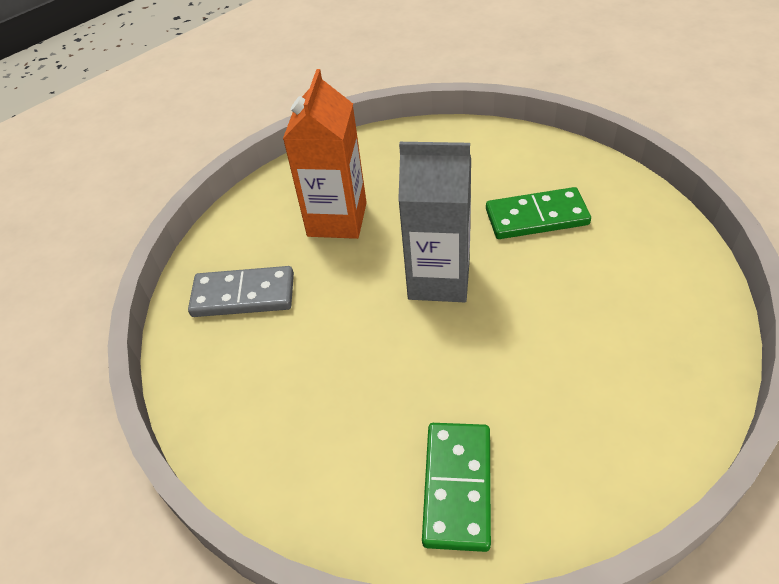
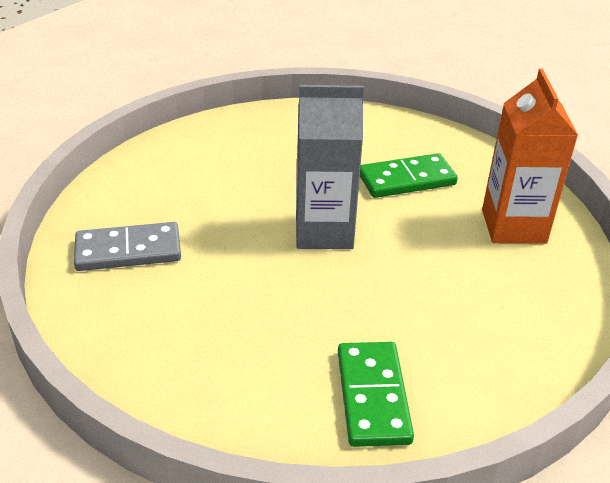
camera: 15 degrees left, 10 degrees down
orange carton [283,69,367,239] -> orange carton moved to [482,69,578,244]

